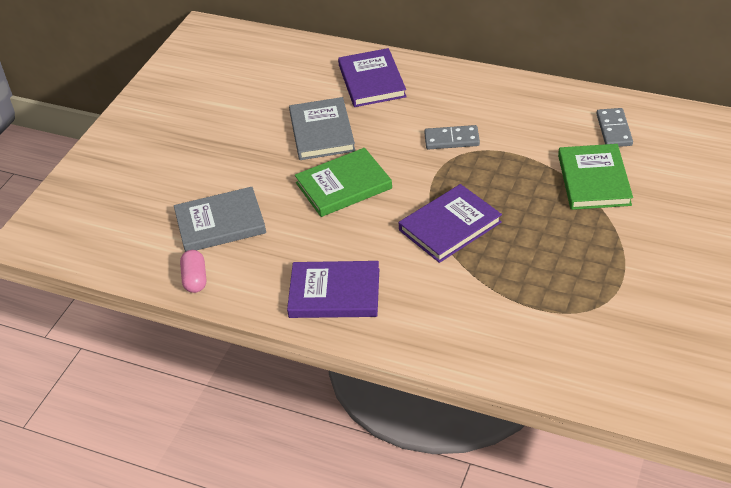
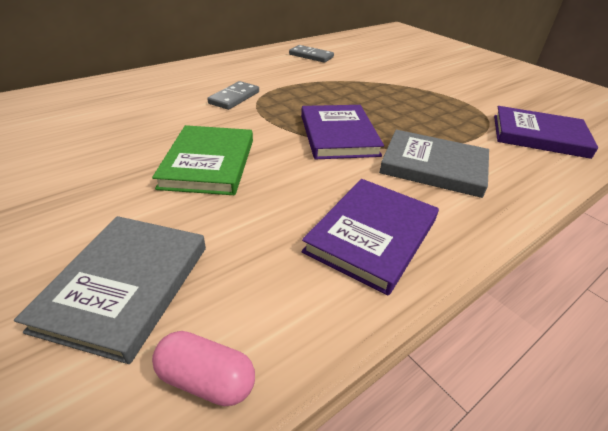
camera: 65 degrees left, 5 degrees down
grey book [289,97,355,160] -> grey book moved to [379,130,489,198]
purple book [338,48,407,107] -> purple book moved to [494,106,598,159]
green book [558,144,633,210] -> none

